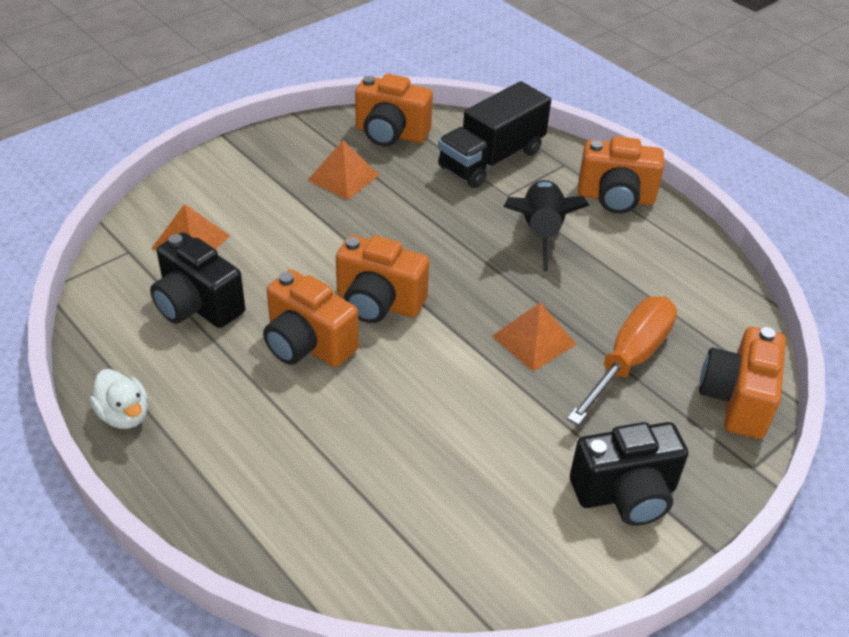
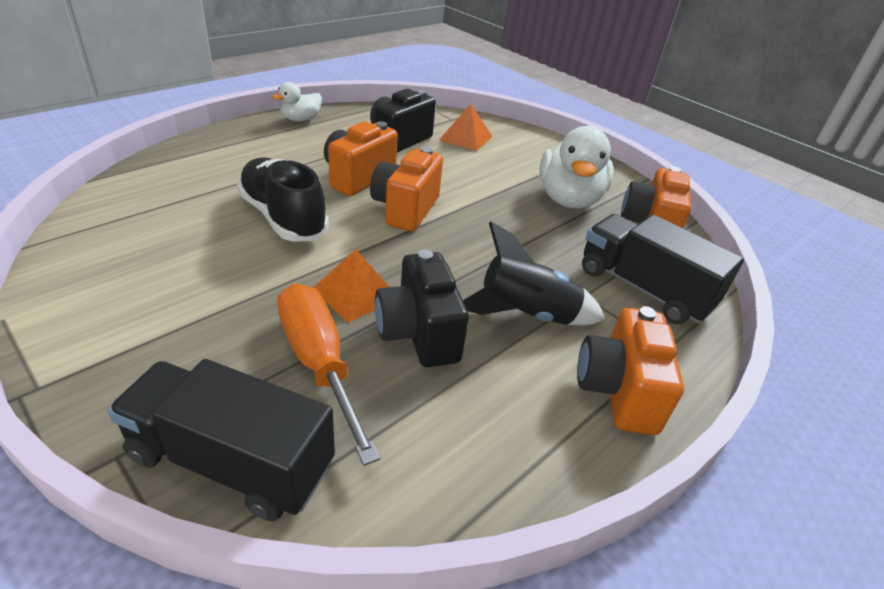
camera: 85 degrees right, 5 degrees down
orange pyramid [308,140,379,200] -> white duck [539,126,614,209]
orange screwdriver [567,296,677,425] -> orange screwdriver turned 150 degrees counterclockwise [277,283,380,466]
black camera [570,422,688,526] -> black camera moved to [375,249,469,367]
orange camera [699,327,786,439] -> black truck [107,359,335,521]
none -> black shoe [237,157,329,242]

